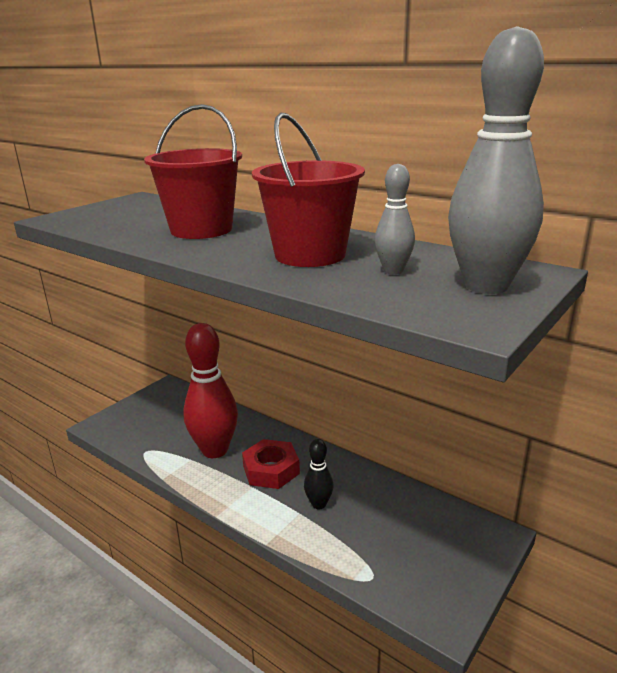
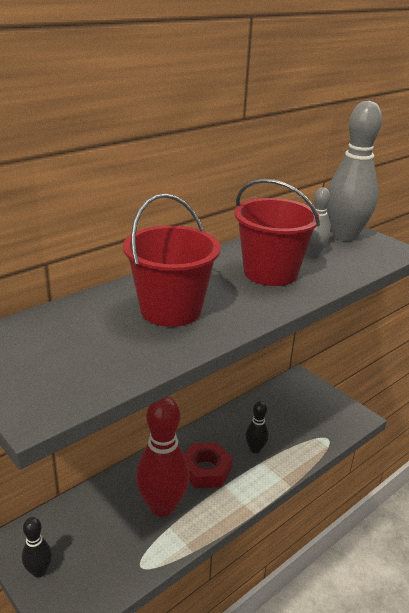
camera: 80 degrees left, 5 degrees up
none -> black bowling pin [22,517,52,578]

